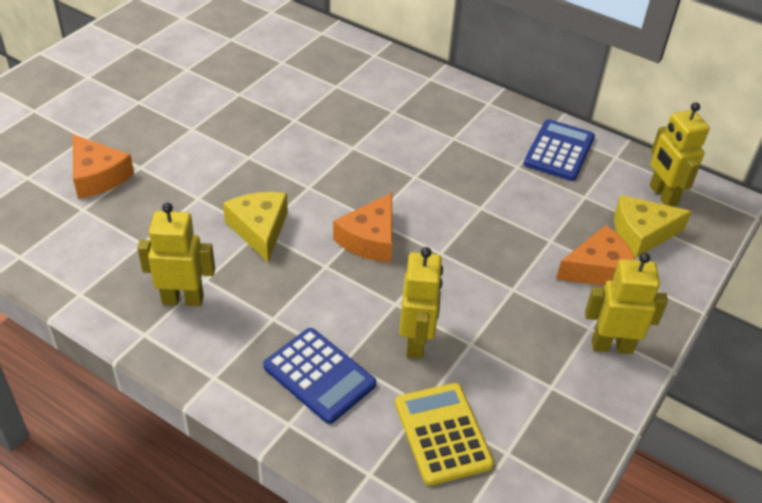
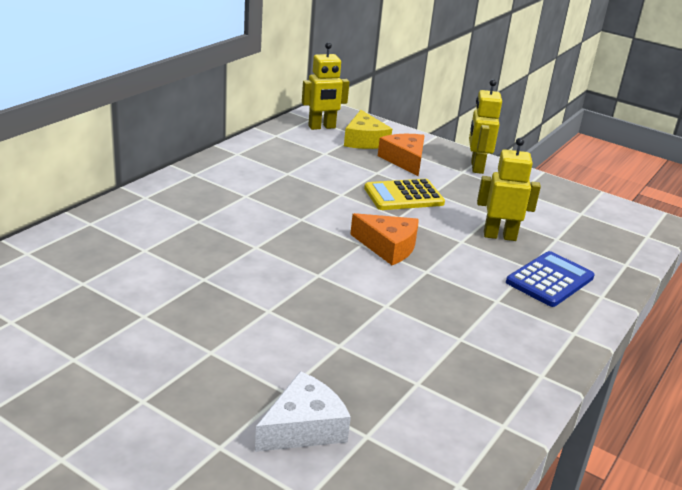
camera: 90 degrees left, 15 degrees down
orange cheese [73,134,134,199] -> white cheese [255,371,351,452]
yellow robot [137,203,215,306] -> none
yellow cheese [223,192,288,262] -> none
yellow calculator [395,383,494,486] -> yellow calculator moved to [364,179,445,210]
blue calculator [524,119,595,181] -> none

